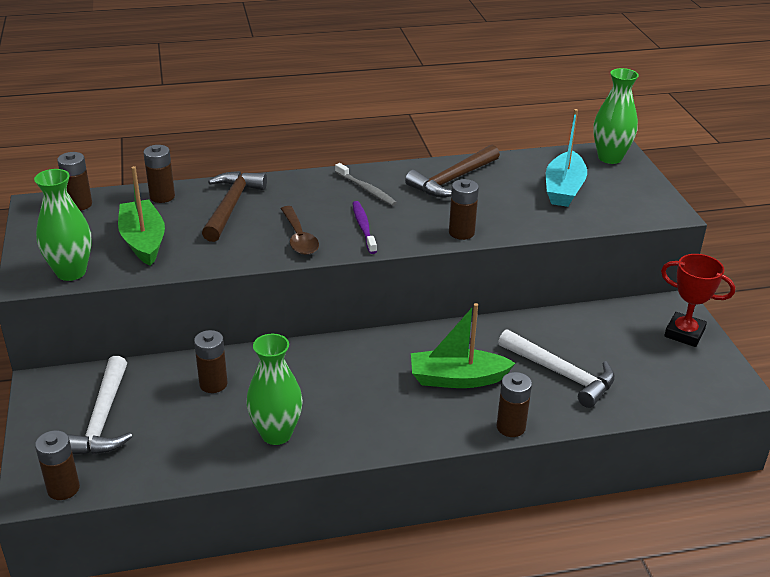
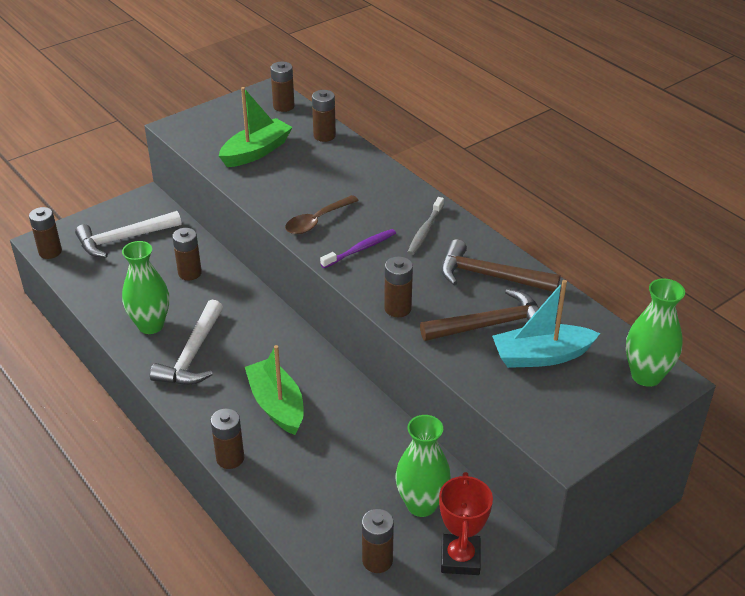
camera: 65 degrees right, 5 degrees up
green vase [34,169,92,281] -> green vase moved to [395,415,451,517]
brown hammer [202,171,267,242] -> brown hammer moved to [420,289,539,341]
white hammer [498,329,615,408] -> white hammer moved to [150,300,223,385]
none -> brown battery [362,509,394,573]

